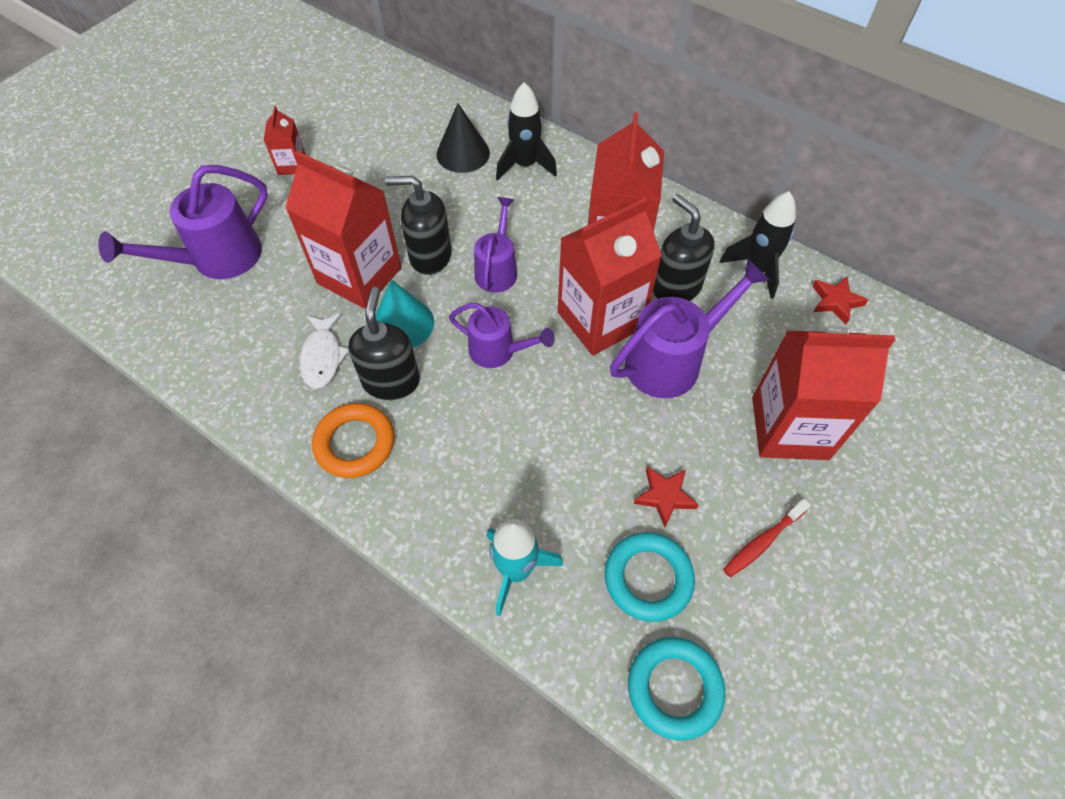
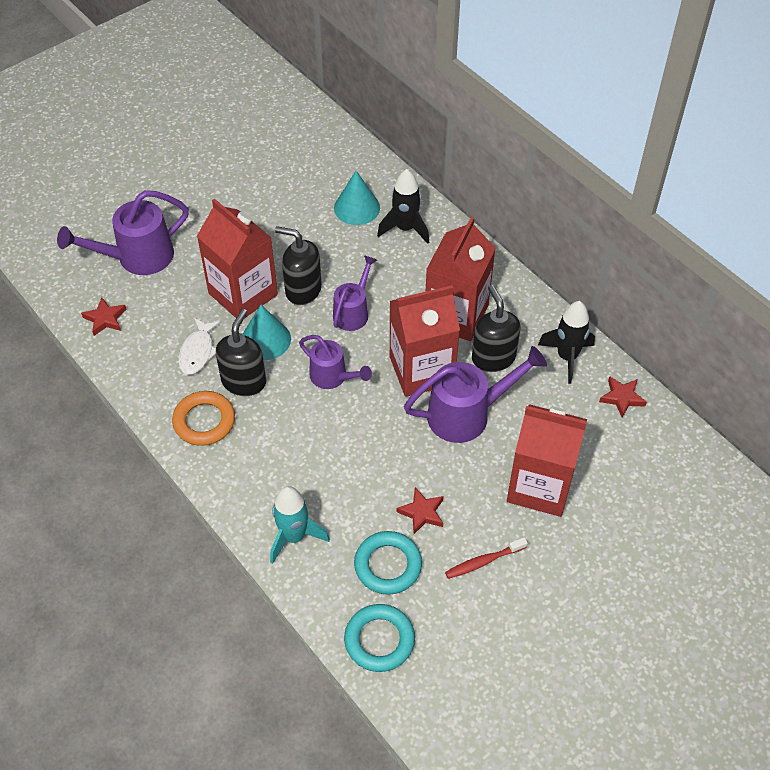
camera: 15 degrees right, 5 degrees down
red carton [263,106,306,175] -> none
black cone [437,103,490,173] -> turquoise cone [334,171,380,225]
none -> red star [81,297,127,336]

